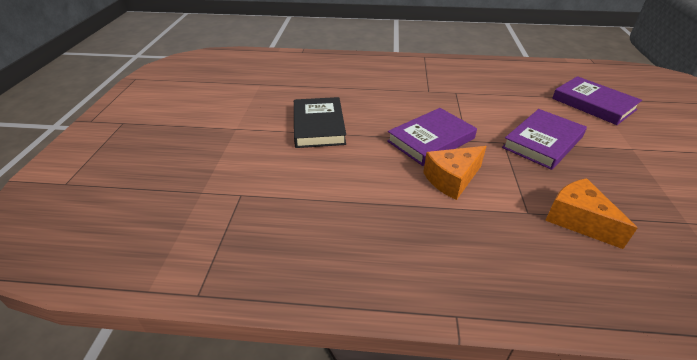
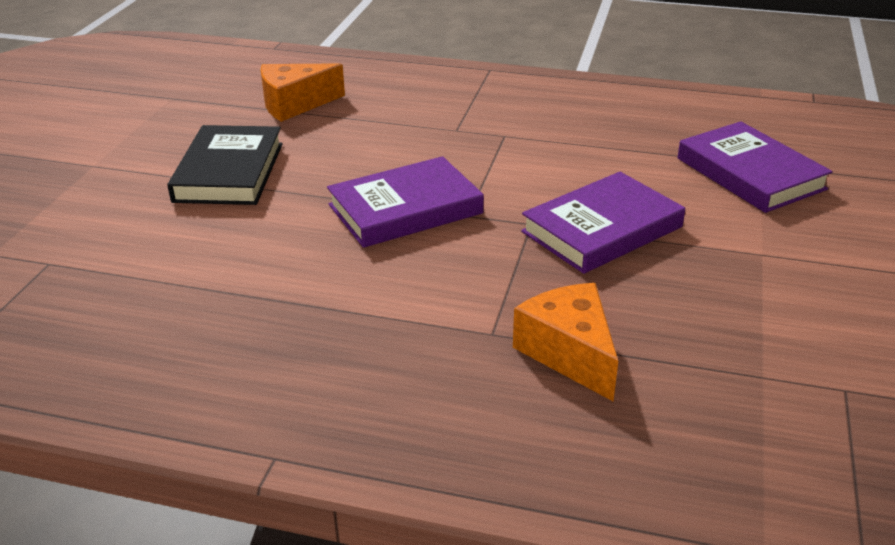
camera: 10 degrees right, 5 degrees down
orange cheese [423,146,487,200] -> orange cheese moved to [261,63,345,122]

